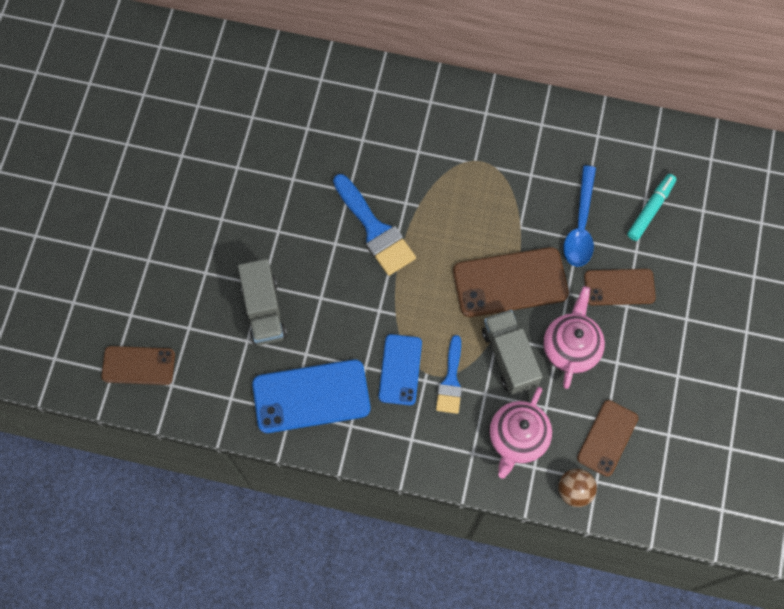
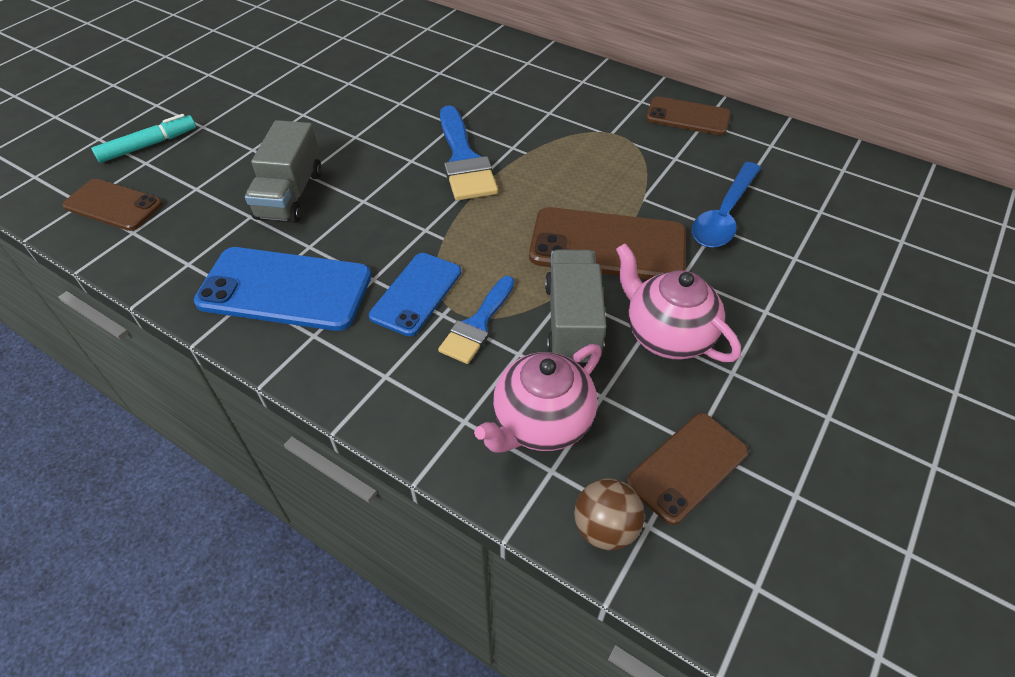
camera: 20 degrees right, 20 degrees down
pink teapot [543,286,605,389] -> pink teapot turned 75 degrees counterclockwise [616,243,741,362]
brown phone [584,269,656,305] -> brown phone moved to [646,96,731,135]
turquoise marker [627,174,676,241] -> turquoise marker moved to [91,114,196,163]

